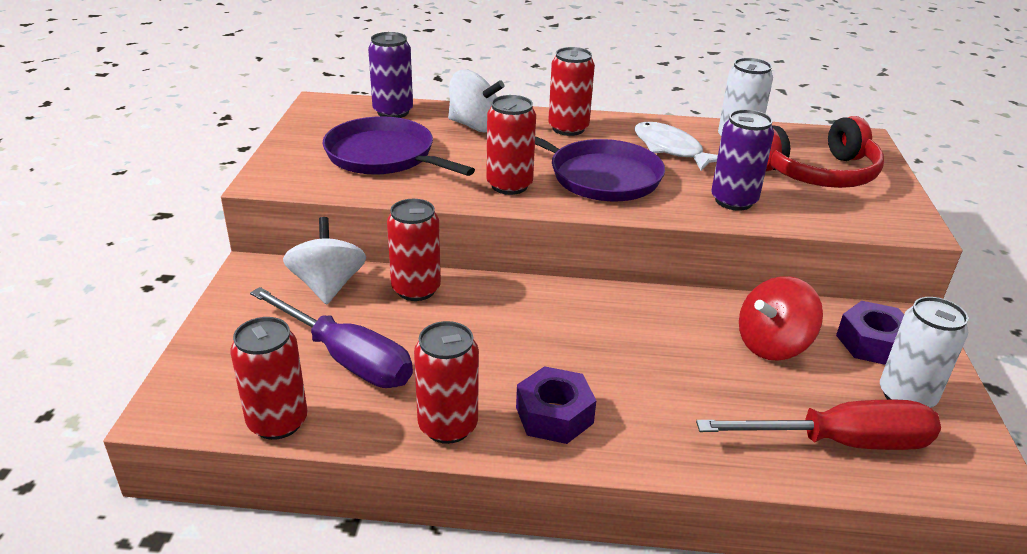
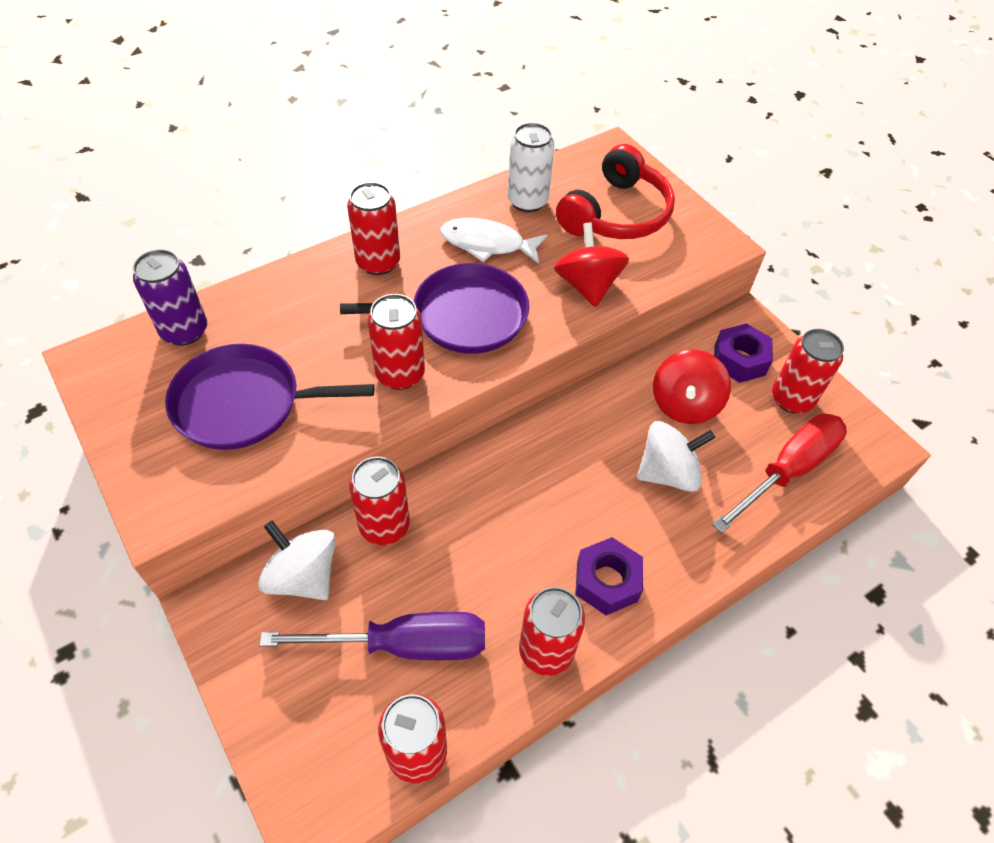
camera: 40 degrees left, 20 degrees up
white spinning top [448,70,504,132] -> white spinning top moved to [637,421,715,492]
purple can [711,109,774,211] -> red spinning top [554,223,629,307]
white can [880,297,968,408] -> red can [772,329,844,414]

